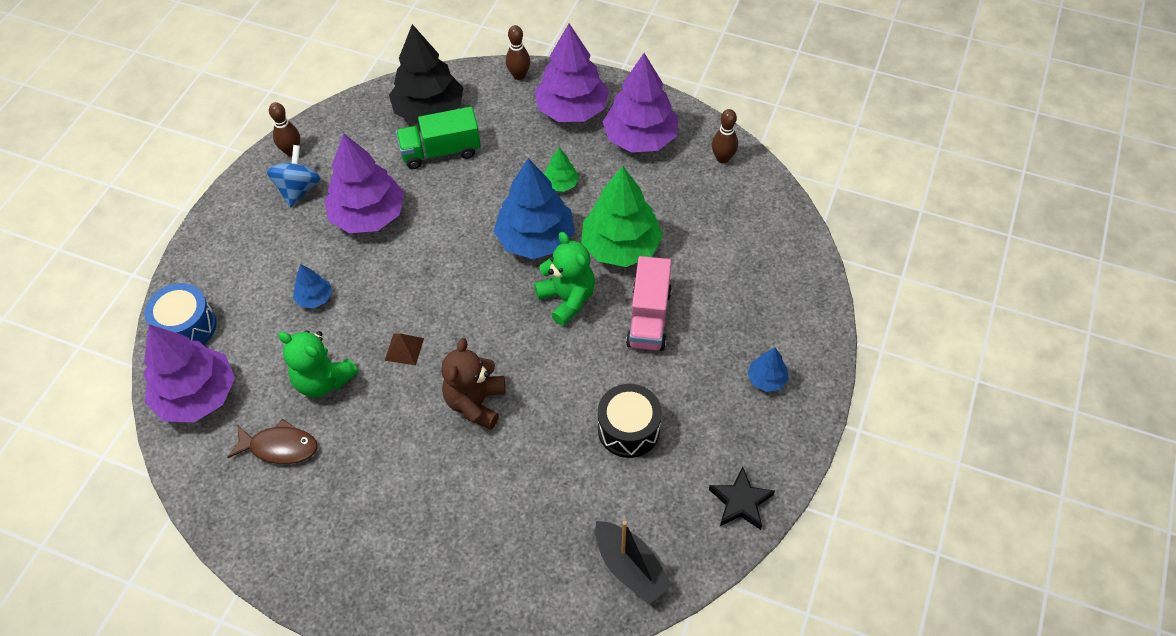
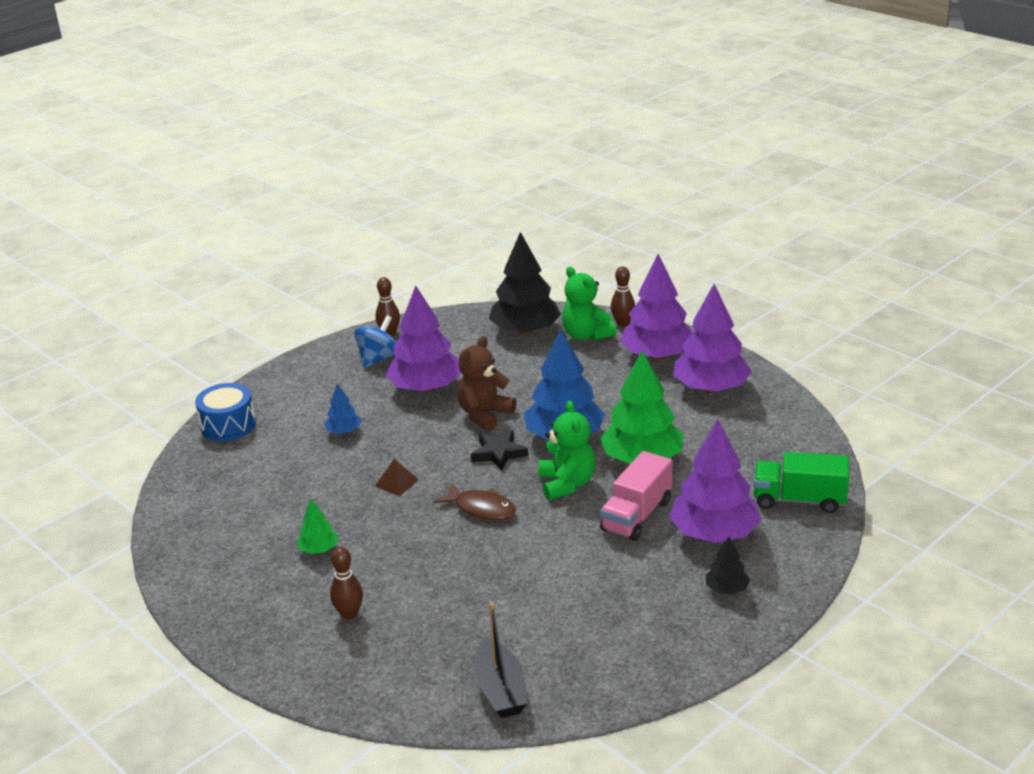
camera: 25 degrees right, 25 degrees down
purple tree [143,324,235,422] -> purple tree moved to [669,420,761,543]
brown fish [227,418,318,464] -> brown fish moved to [434,483,516,520]
green teddy bear [278,330,359,397] -> green teddy bear moved to [562,266,617,341]
green truck [396,107,481,169] -> green truck moved to [754,452,849,513]
brown teddy bear [441,338,505,430] -> brown teddy bear moved to [457,336,516,431]
green tree [543,147,579,192] -> green tree moved to [297,499,339,554]
black drum [598,384,662,458] -> none
black star [709,467,775,530] -> black star moved to [471,430,528,471]
brown bowling pin [712,109,738,163] -> brown bowling pin moved to [330,547,363,620]
blue tree [747,348,789,392] -> black tree [706,537,750,595]

